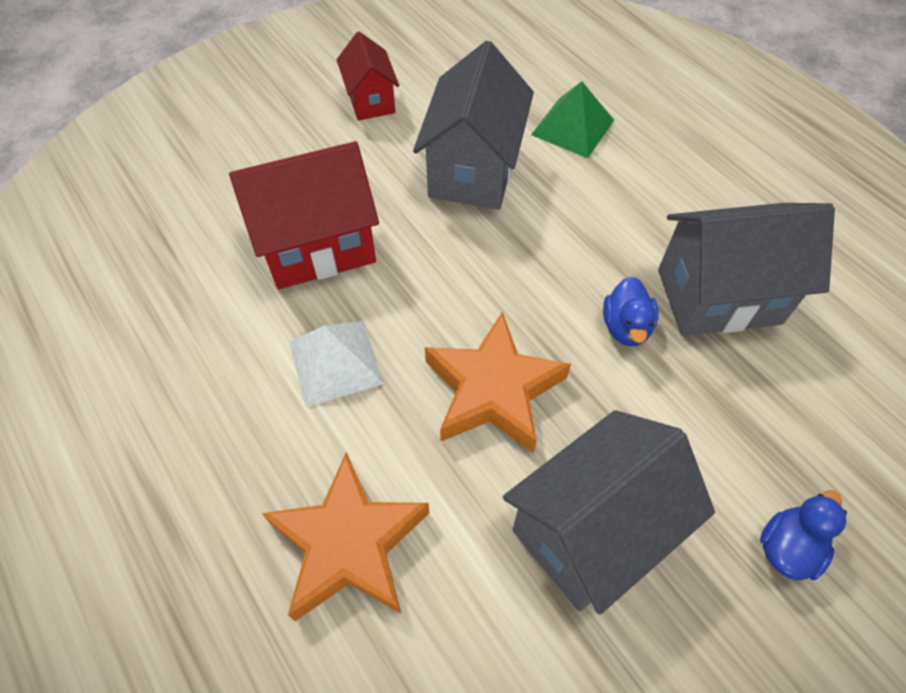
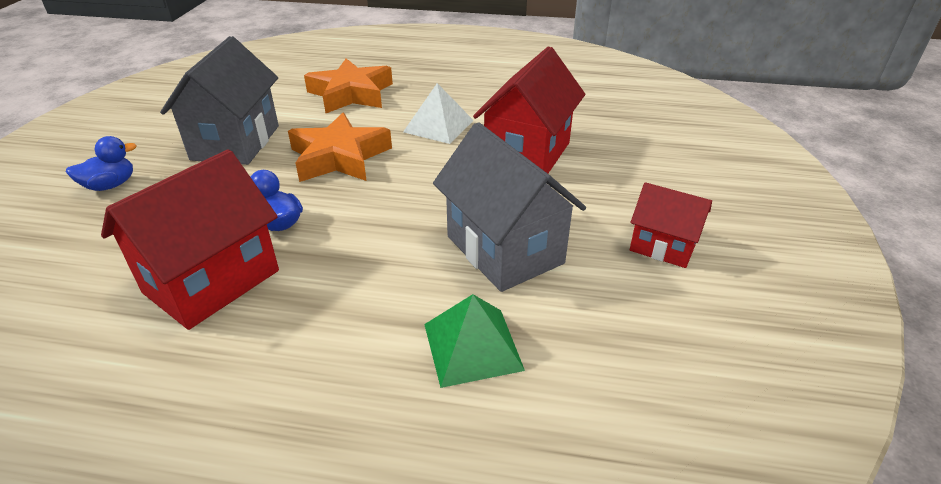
camera: 135 degrees right, 20 degrees down
grey house [658,203,835,336] -> red house [101,149,279,330]
blue duck [760,490,847,580] -> blue duck turned 120 degrees counterclockwise [66,136,137,191]

